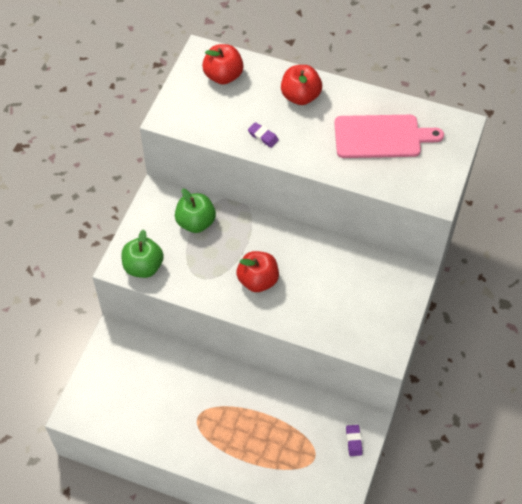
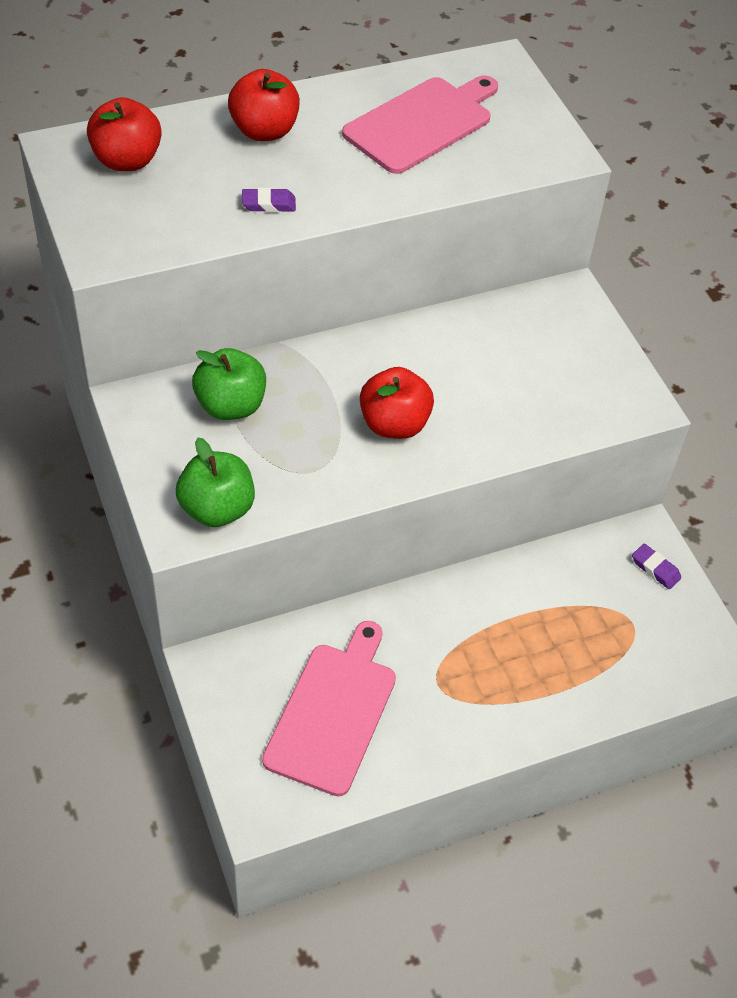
camera: 45 degrees left, 5 degrees down
none -> pink cutting board [262,621,396,796]

